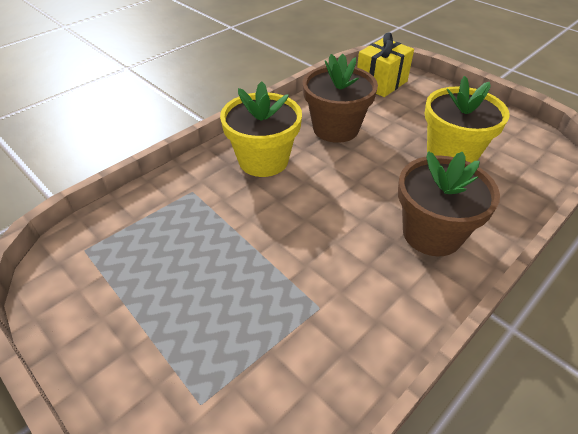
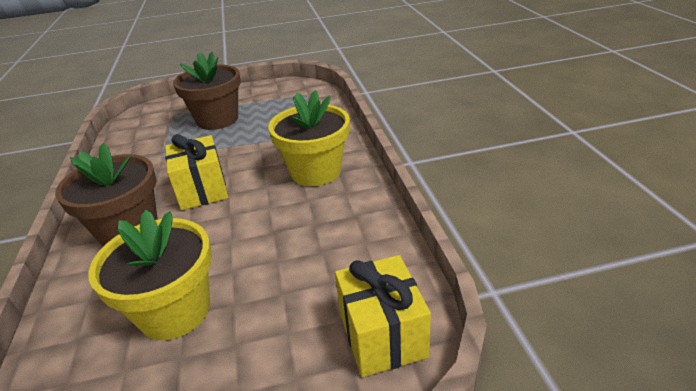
camera: 125 degrees right, 10 degrees down
brown flower pot [303,54,378,143] -> brown flower pot moved to [173,52,241,130]
none -> yellow gift [165,134,228,210]

